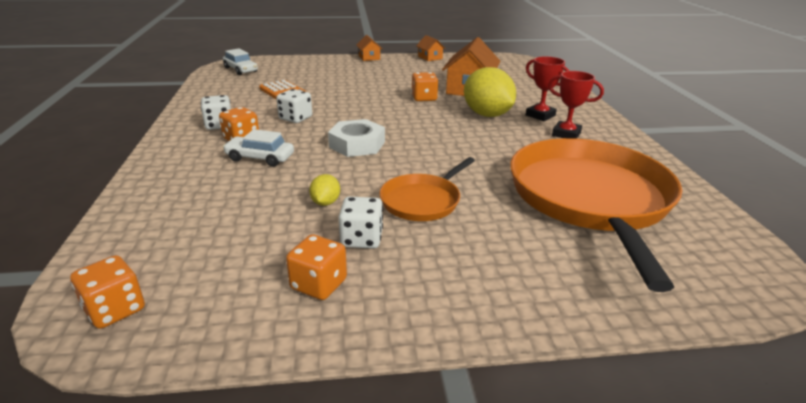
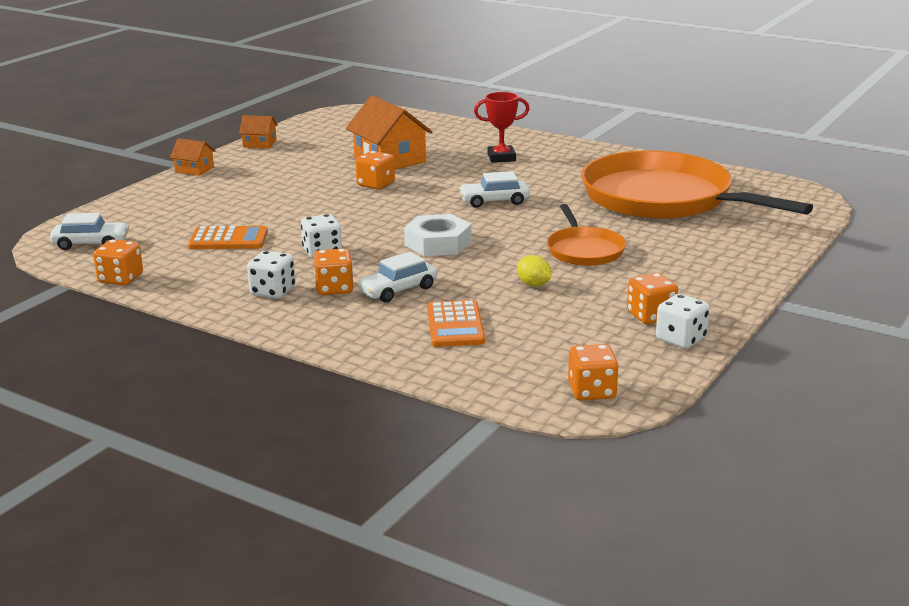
camera: 50 degrees left, 5 degrees down
white dice [339,196,383,249] -> white dice moved to [656,294,710,349]
yellow lemon [464,67,516,117] -> none
red trophy [548,71,604,139] -> none
none -> orange dice [93,239,143,286]
none -> orange calculator [427,300,485,347]
none -> white car [459,171,530,208]

